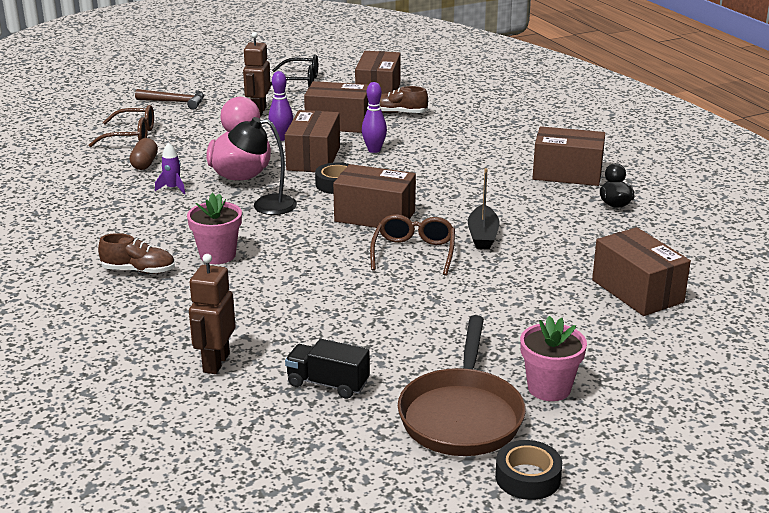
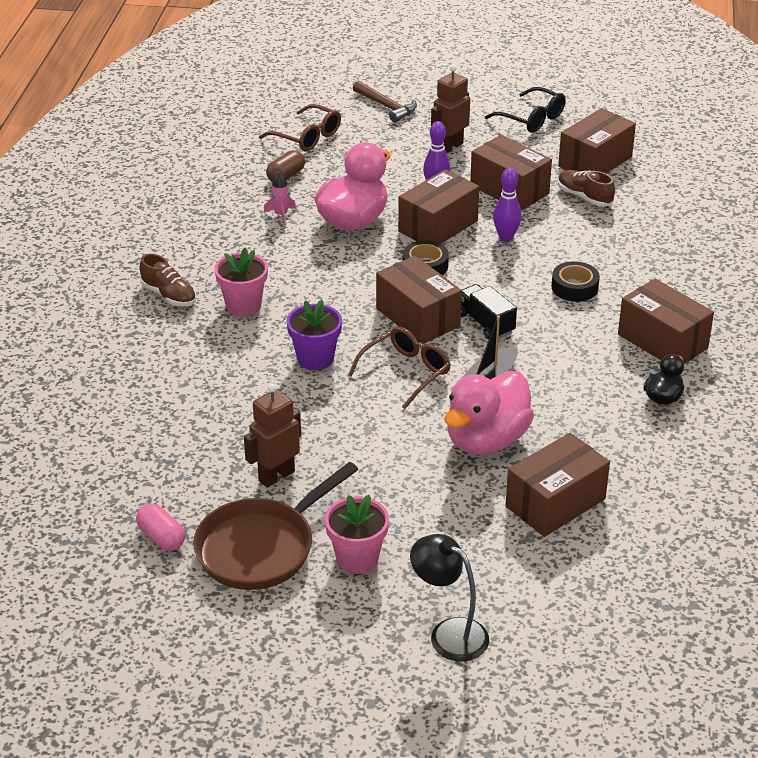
camera: 35 degrees right, 10 degrees up
purple rocket [155,142,185,194] -> pink rocket [264,172,296,226]
brown robot [189,254,236,374] -> brown robot moved to [244,384,301,488]
black lamp [228,117,297,215] -> black lamp moved to [410,534,489,662]
black truck [285,339,370,399] -> black truck moved to [461,284,517,340]
black tape [495,440,562,500] -> black tape moved to [551,261,600,302]
brown box [592,227,691,316] -> brown box turned 45 degrees clockwise [505,433,610,537]
none -> pink capsule [136,503,185,551]
none -> purple flower pot [286,300,342,370]
none -> pink duck [445,371,534,455]

